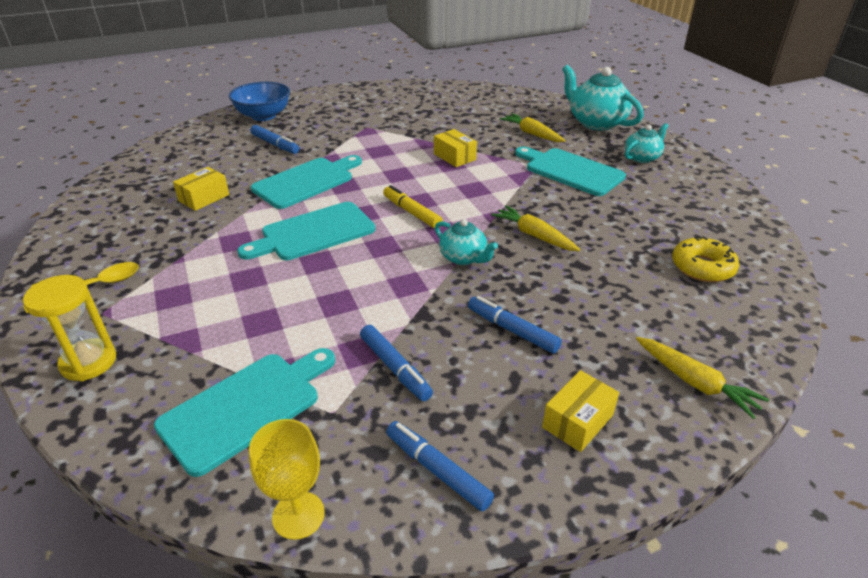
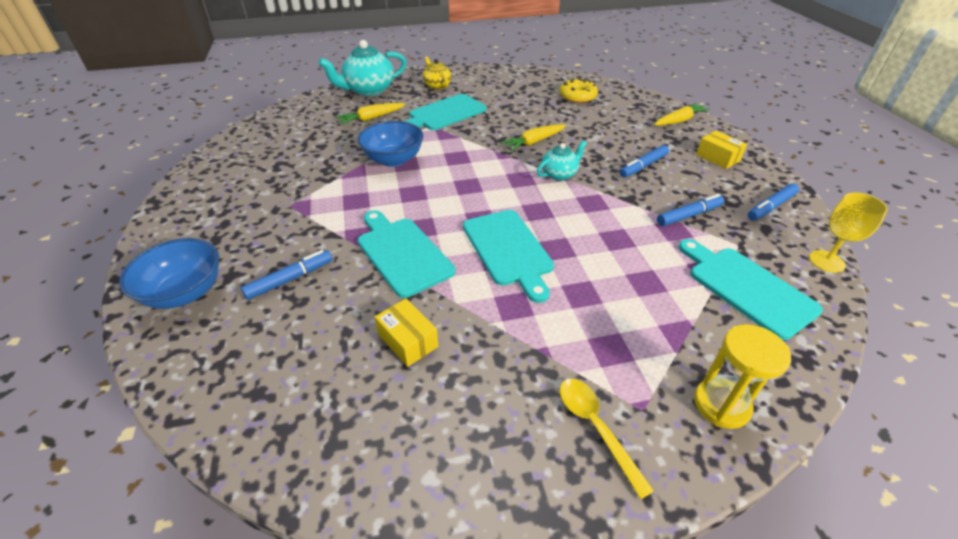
camera: 80 degrees left, 5 degrees up
yellow marker [383,185,443,228] -> none
yellow box [434,129,477,167] -> blue bowl [357,121,424,167]
turquoise teapot [625,123,669,163] -> yellow teapot [423,57,452,89]

